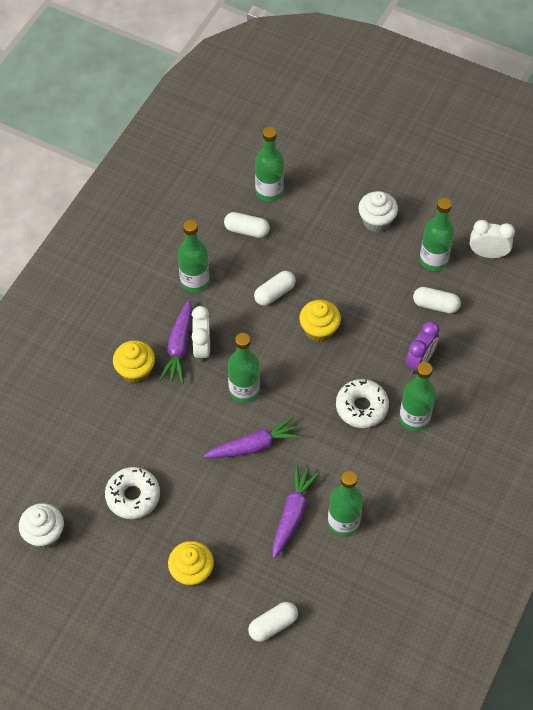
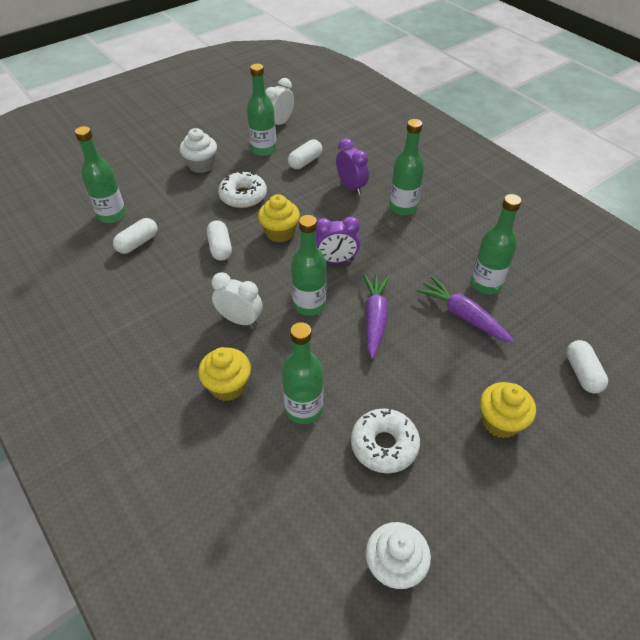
camera: 65 degrees left, 10 degrees down
purple carrot [159,299,192,384] -> none
green bottle [178,220,209,293] -> green bottle moved to [282,322,323,424]
white donut [336,379,389,428] -> white donut moved to [218,171,267,208]
none -> purple clock [316,216,360,264]

